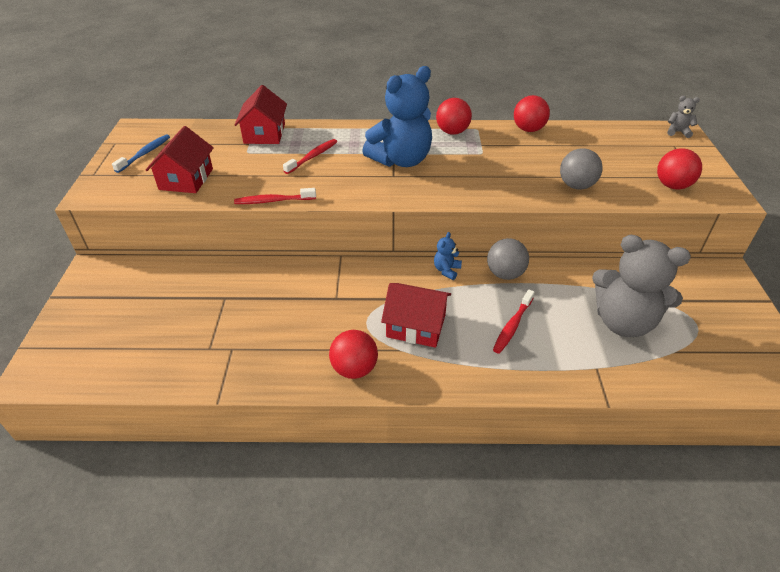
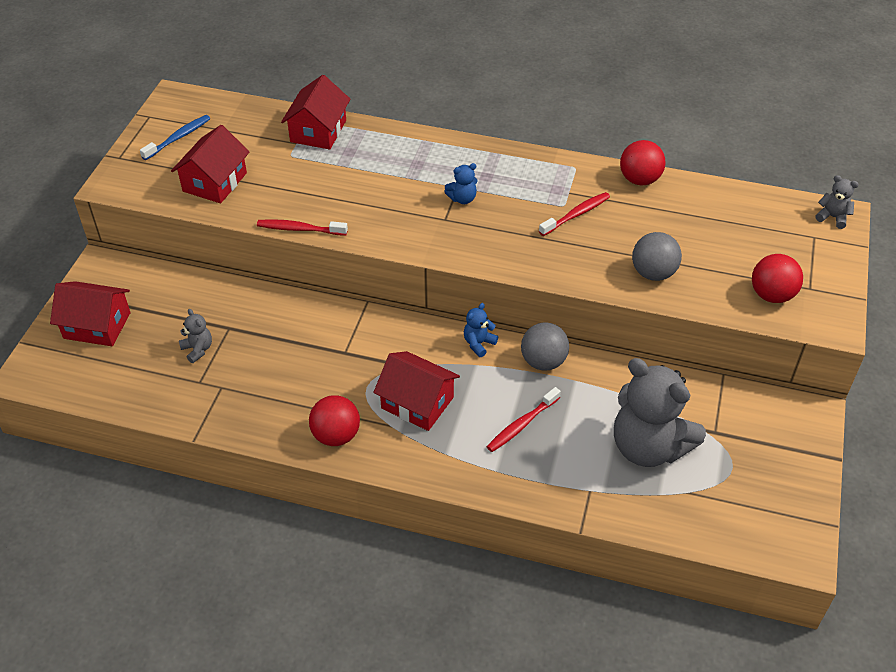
camera: 15 degrees right, 5 degrees up
red toothbrush [283,139,337,174] -> red toothbrush moved to [539,192,610,236]
blue teddy bear [362,66,432,167] -> blue teddy bear [444,163,478,204], size x0.41
red ball [436,98,472,135] -> none
none -> red house [50,281,130,346]
none -> grey teddy bear [179,309,212,363]

